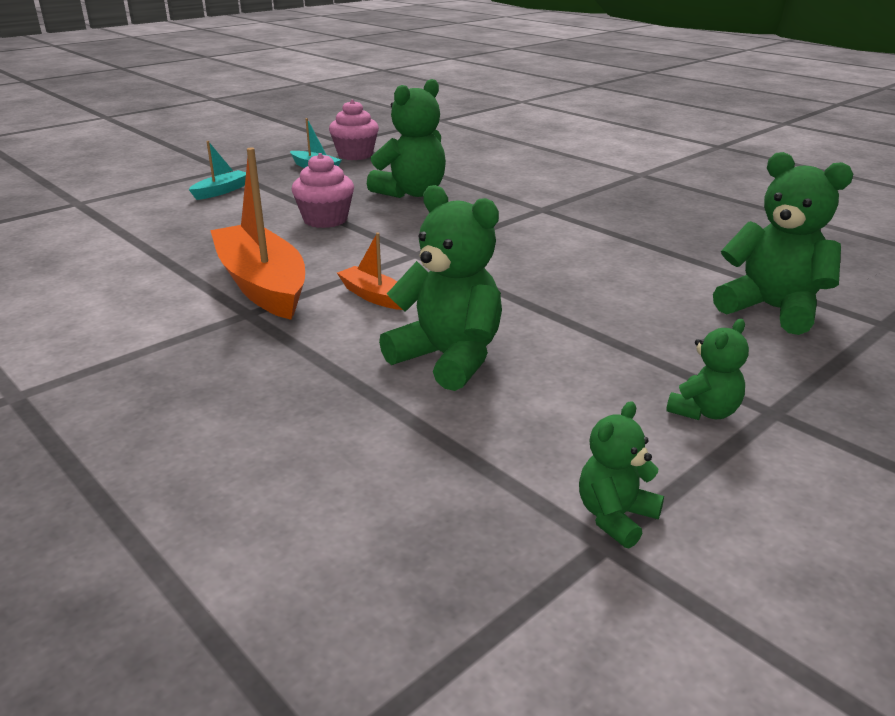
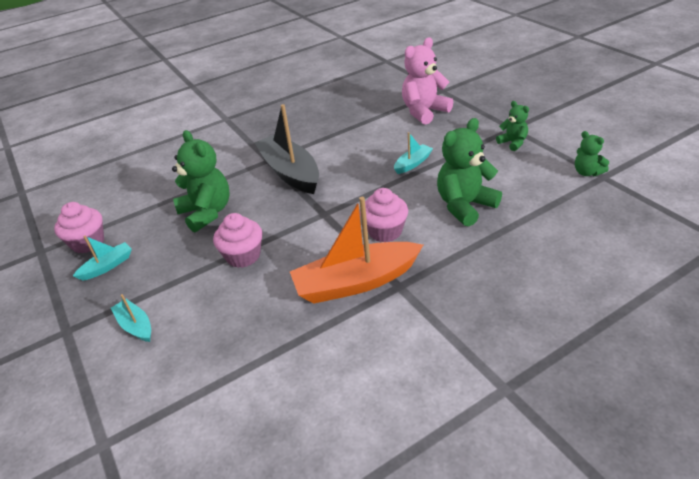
camera: 75 degrees left, 10 degrees up
orange boat [337,233,402,310] -> pink cupcake [360,188,408,242]
green teddy bear [713,152,853,335] -> pink teddy bear [402,38,453,125]
none -> black boat [254,104,319,194]
none -> turquoise boat [394,132,433,174]

